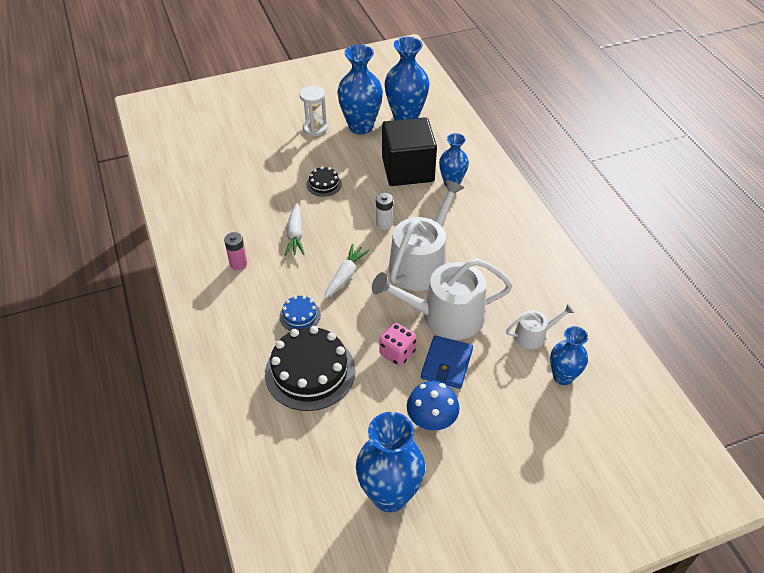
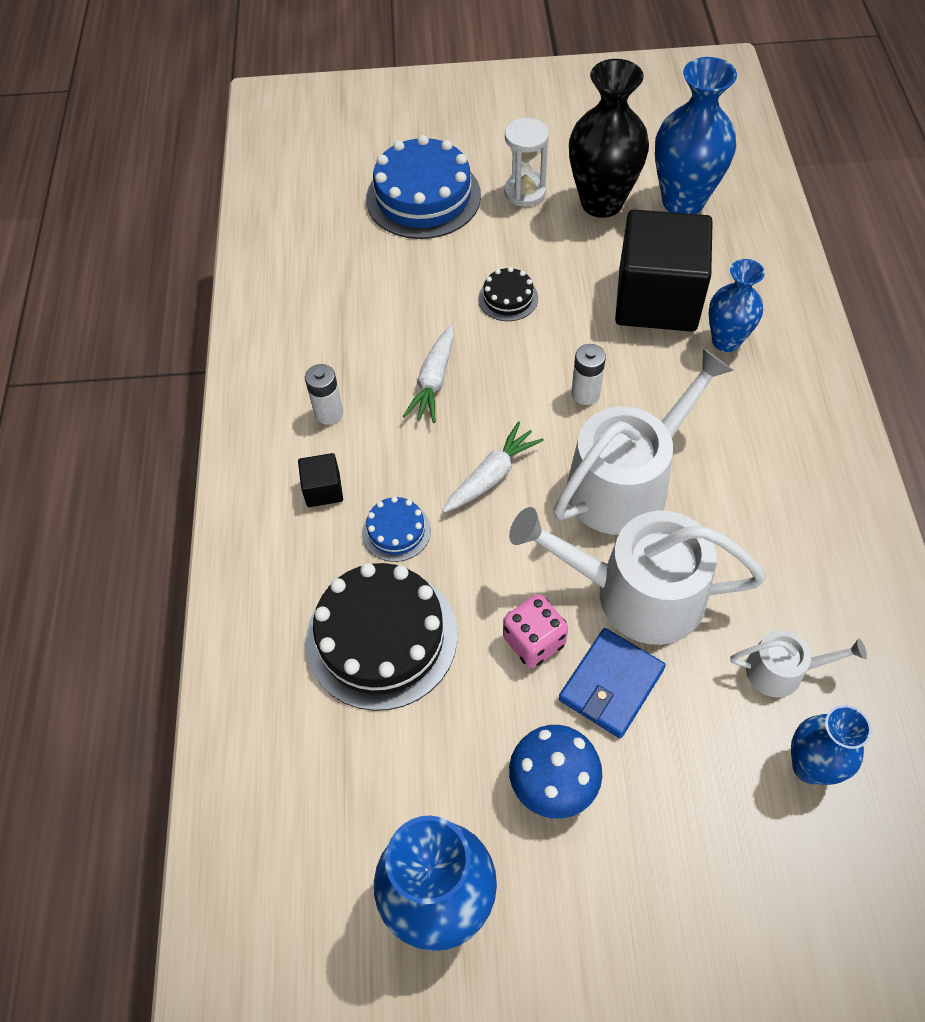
camera: 20 degrees right, 10 degrees up
pink battery [224,232,247,270] -> white battery [305,364,343,425]
blue vase [337,45,383,134] -> black vase [569,59,649,218]
none -> black cube [298,453,343,507]
none -> blue cake [366,135,481,239]

